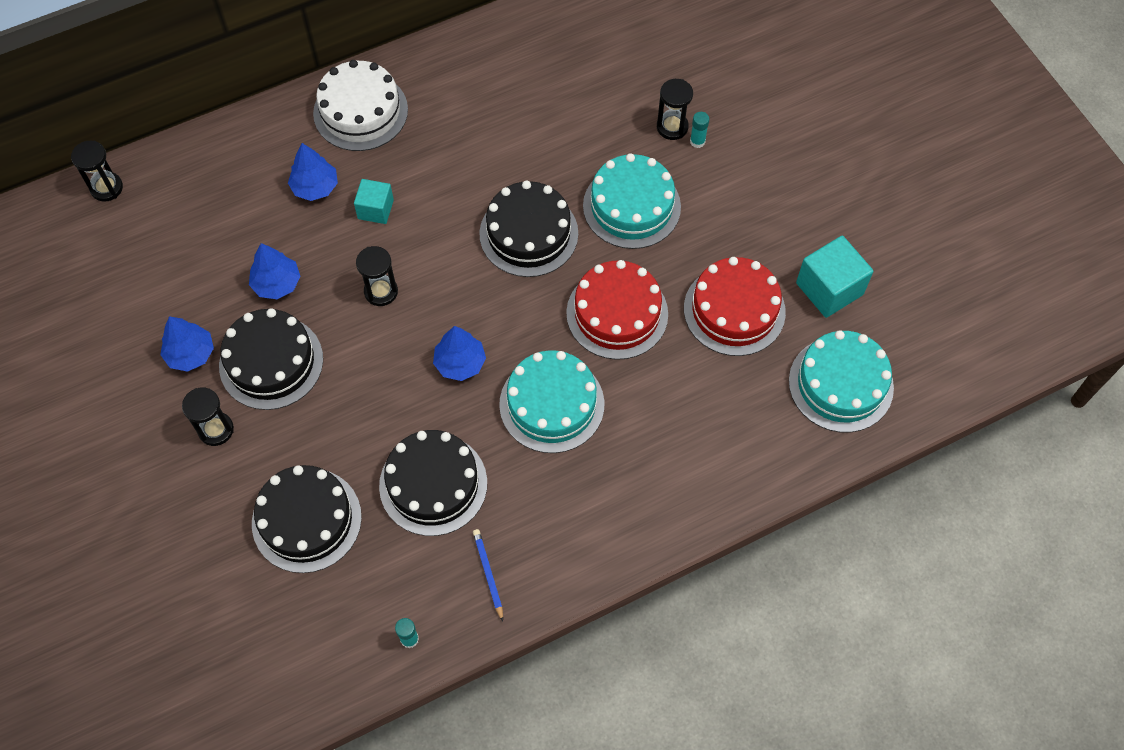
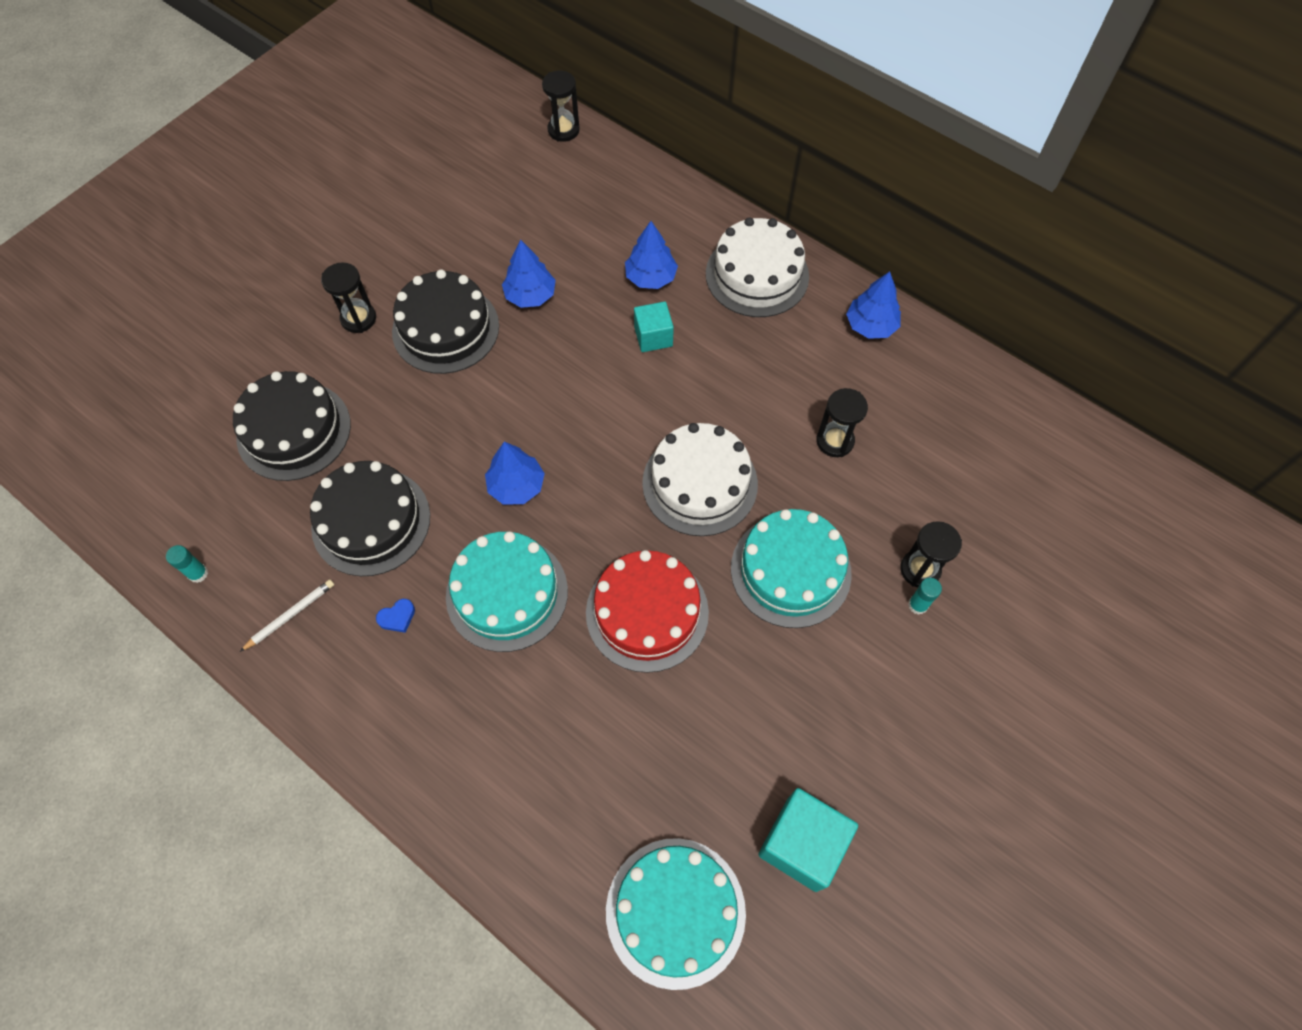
camera: 65 degrees right, 0 degrees up
blue tree [160,316,214,372] -> blue tree moved to [846,271,901,339]
black hourglass [356,246,398,306] -> black hourglass moved to [816,388,868,457]
blue pencil [473,529,503,621] -> white pencil [240,579,334,652]
black cake [479,181,578,277] -> white cake [642,423,758,536]
red cake [684,257,786,356] -> none
none -> blue heart [376,599,415,633]

